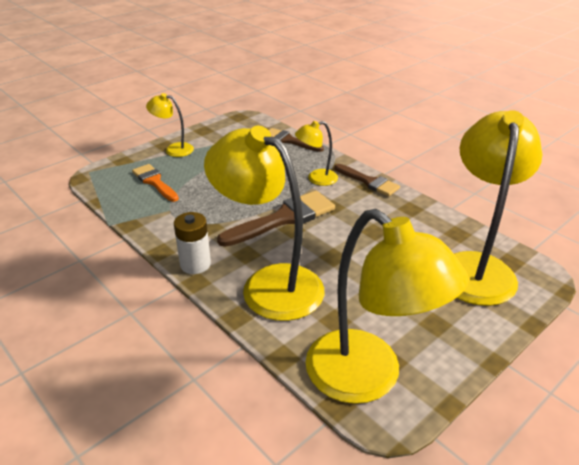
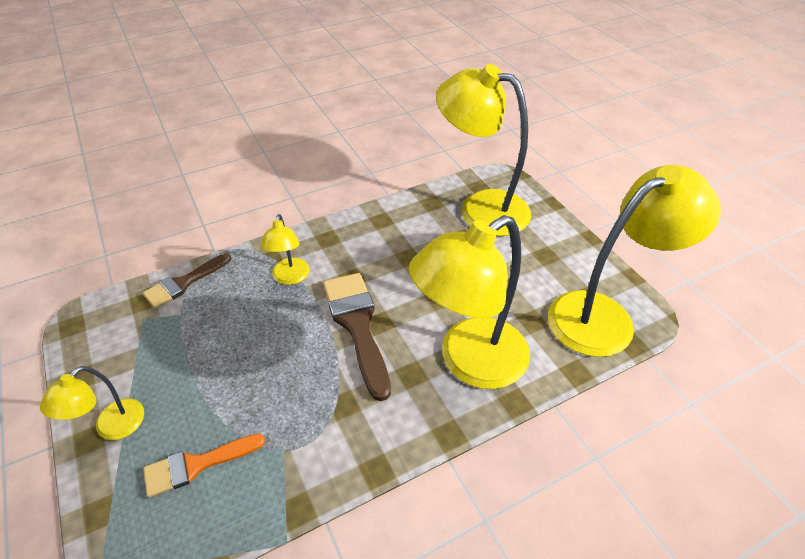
camera: 75 degrees left, 10 degrees up
white battery [174,212,211,274] -> none
brown brush [335,164,400,196] -> none

